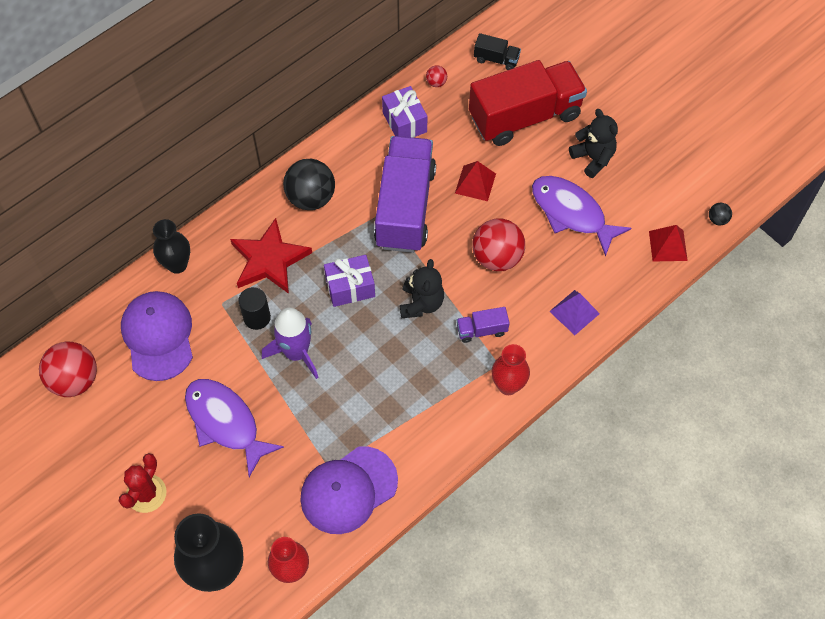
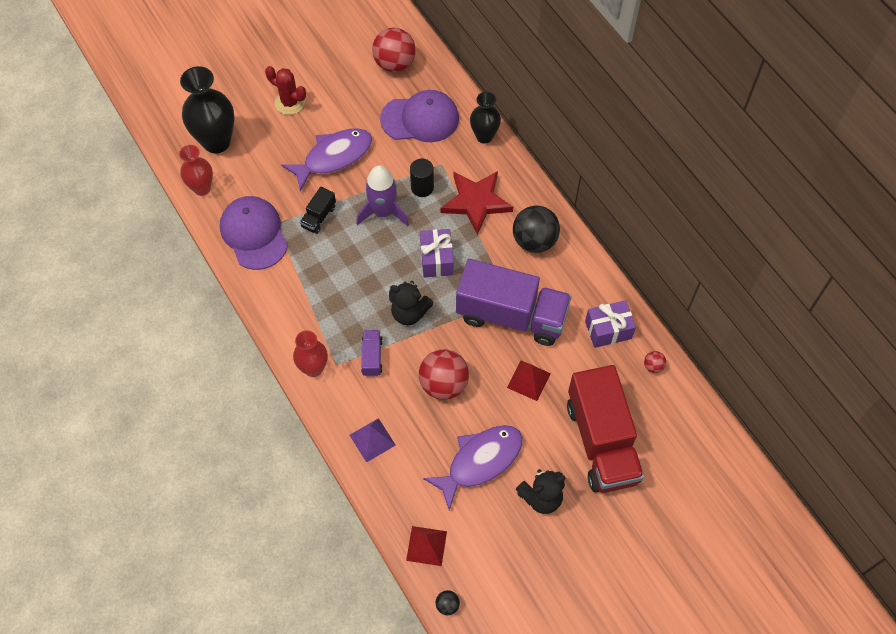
camera: 100 degrees right, 0 degrees up
black truck [474,33,521,70] -> black truck moved to [300,187,336,234]

